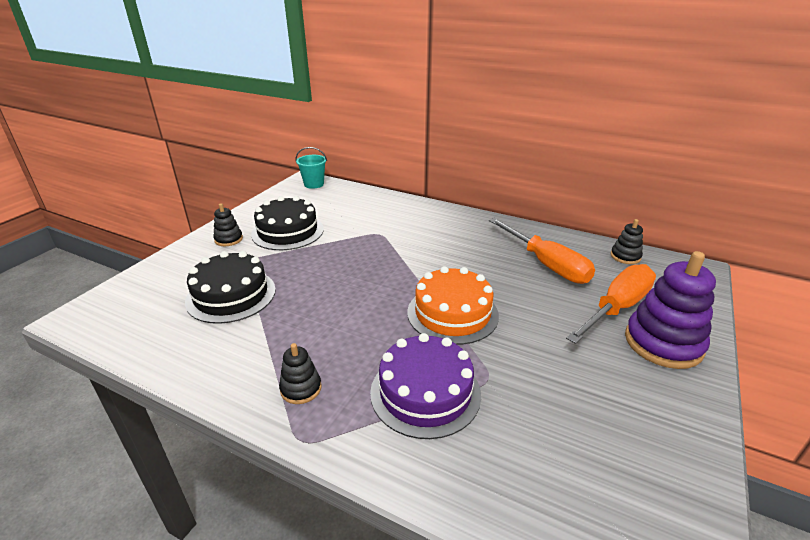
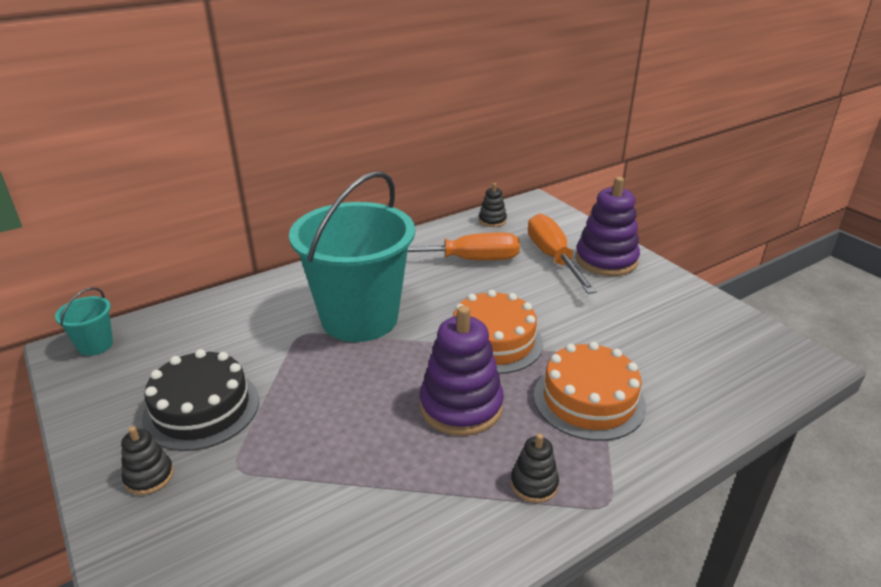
camera: 60 degrees left, 0 degrees up
black cake [185,251,276,324] -> none
purple cake [370,333,481,439] -> orange cake [534,342,646,441]
none -> turquoise bucket [289,171,415,342]
none -> purple stacking toy [420,305,504,436]

